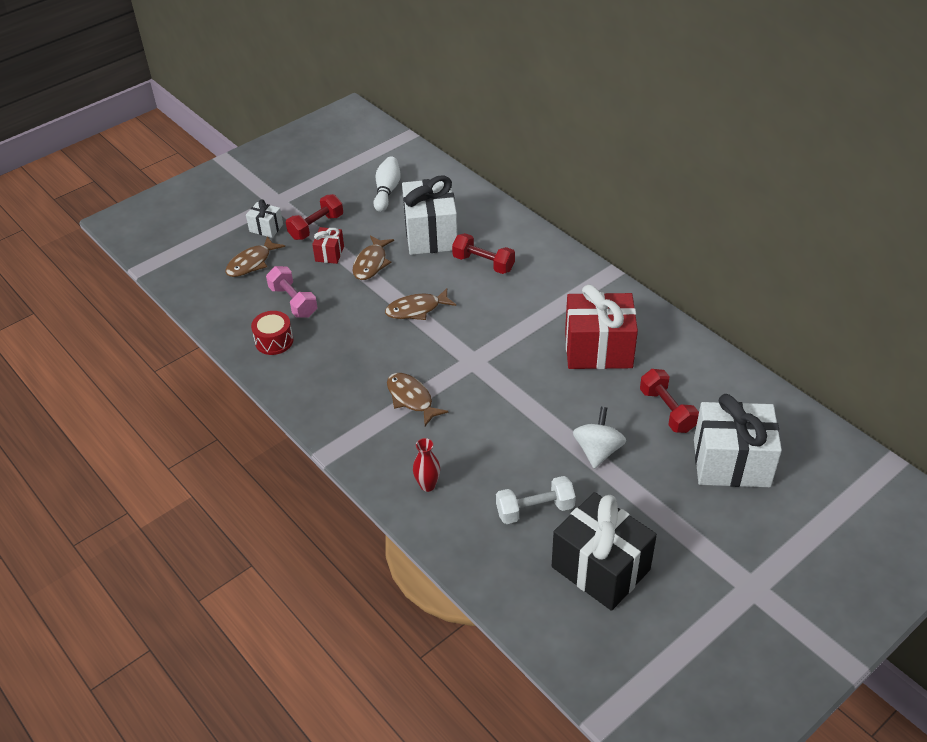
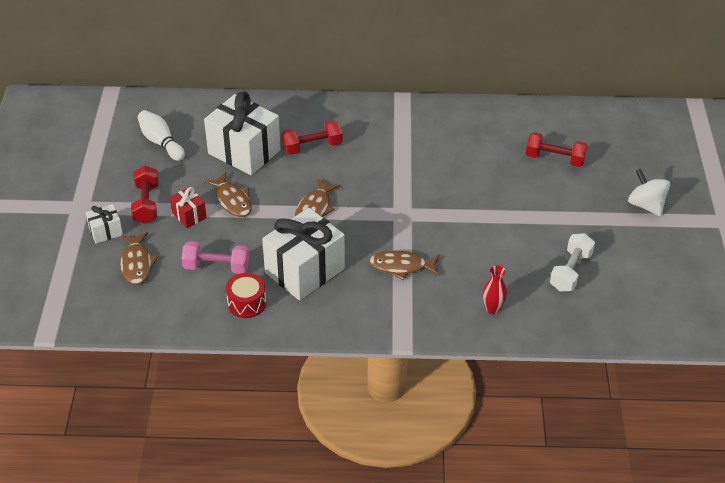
camera: 50 degrees left, 0 degrees up
black gift [552,492,657,611] -> none
red gift [565,285,638,369] -> none
white spinning top [573,407,626,469] -> white spinning top moved to [628,168,670,216]
white gift [694,394,782,487] -> white gift moved to [262,208,345,300]

